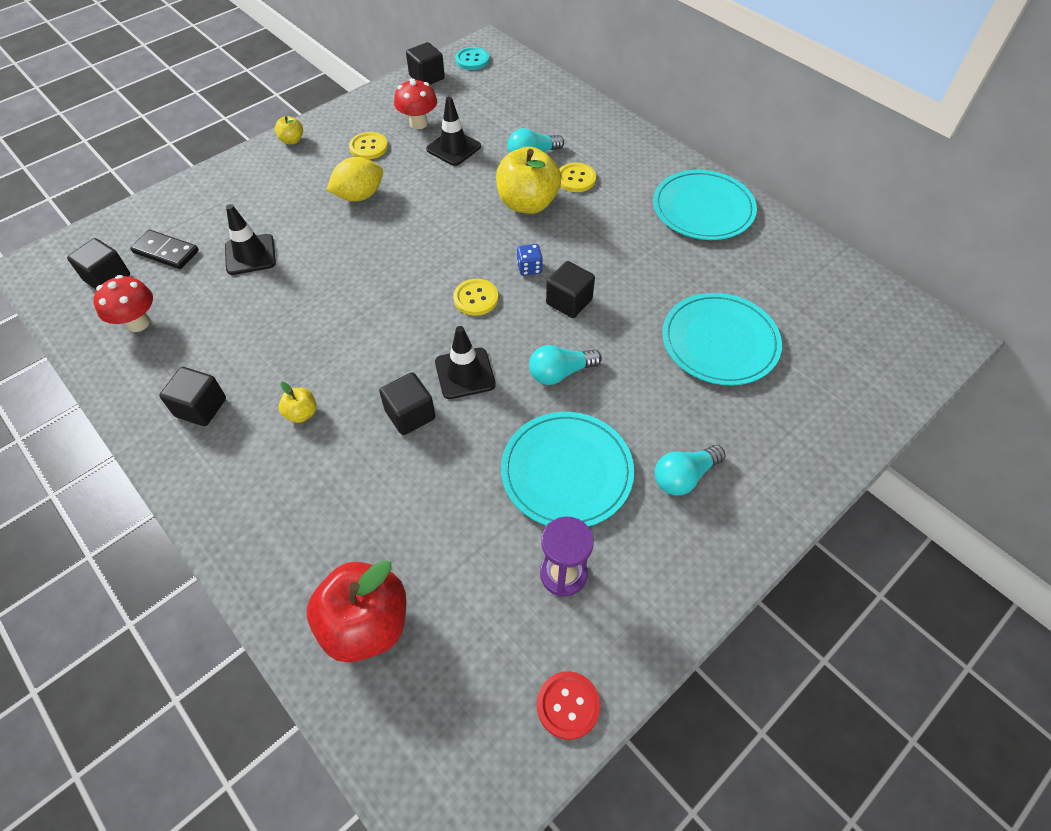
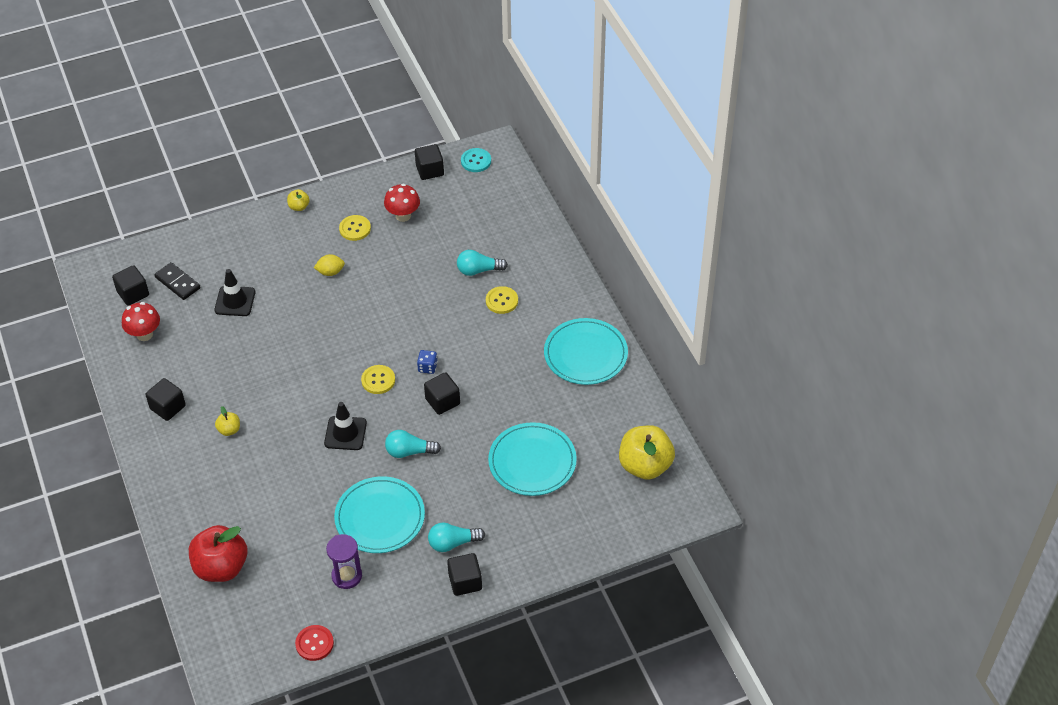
camera: 20 degrees right, 5 degrees down
yellow lemon [326,157,383,202] -> yellow lemon [314,254,345,276], size x0.65
black cube [379,372,435,435] -> black cube moved to [447,553,482,596]
black traffic cone [426,97,481,166] -> none
yellow apple [496,147,561,214] -> yellow apple moved to [619,425,675,480]

